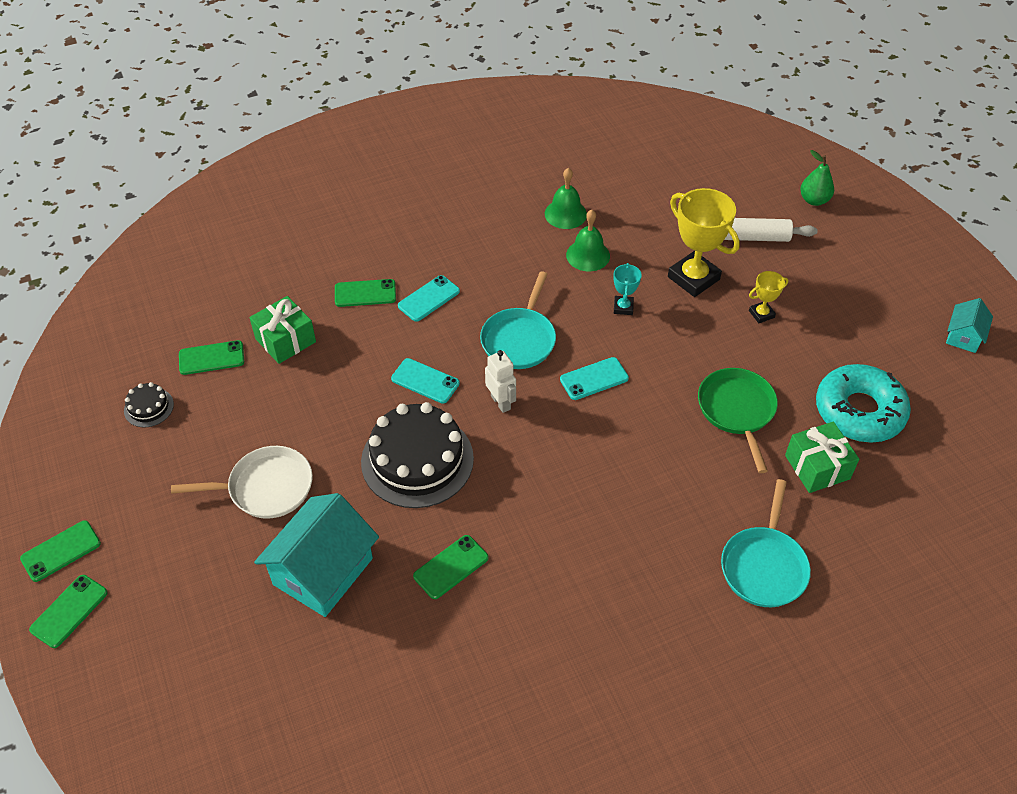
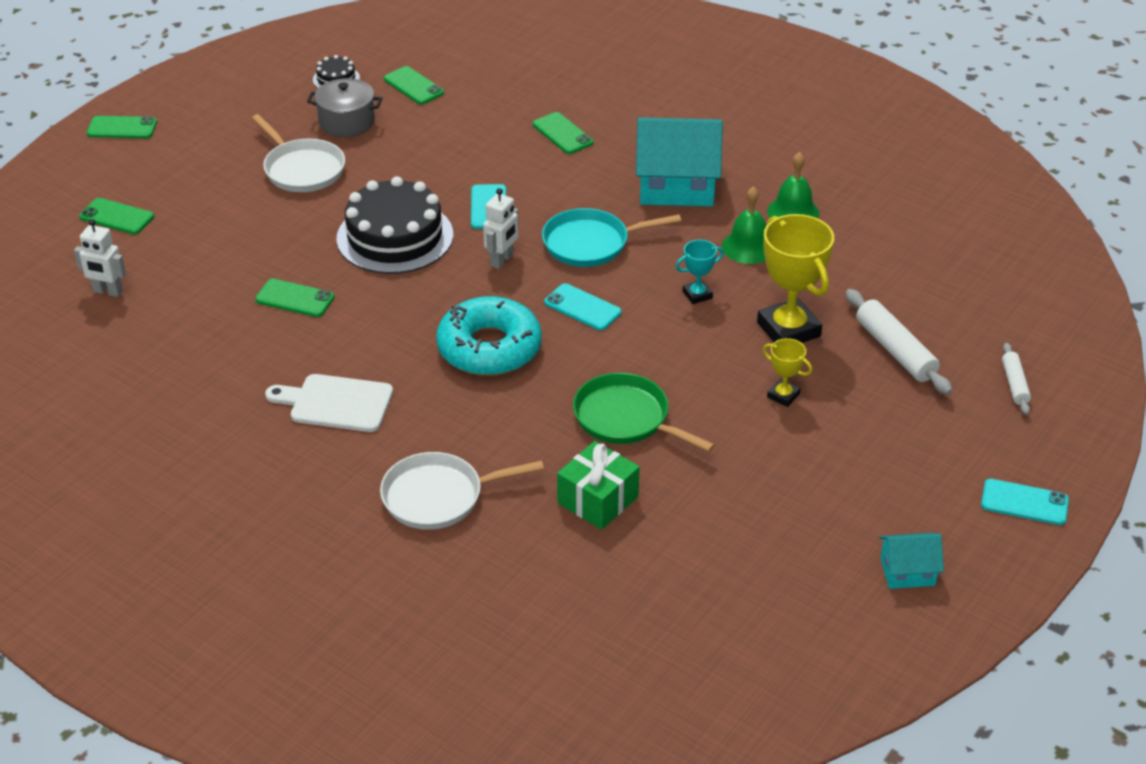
camera: 60 degrees right, 10 degrees down
green phone [20,520,101,582] -> green phone moved to [79,198,154,234]
green gift [249,296,316,364] -> none
turquoise house [254,493,379,617] -> turquoise house moved to [636,118,723,207]
turquoise phone [398,275,460,322] -> turquoise phone moved to [981,479,1069,525]
yellow trophy [668,188,740,297] -> yellow trophy turned 45 degrees counterclockwise [757,214,834,343]
green pan [698,368,778,473] -> green pan turned 105 degrees counterclockwise [573,373,715,452]
turquoise pan [721,479,811,607] -> white pan [380,452,544,530]
green pear [800,150,834,206] -> white rolling pin [1002,343,1031,415]
turquoise donut [816,364,911,443] -> turquoise donut moved to [436,296,542,376]
none -> white robot [74,219,126,297]
none -> white cutting board [265,374,393,432]
none -> grey pot [307,78,382,137]

